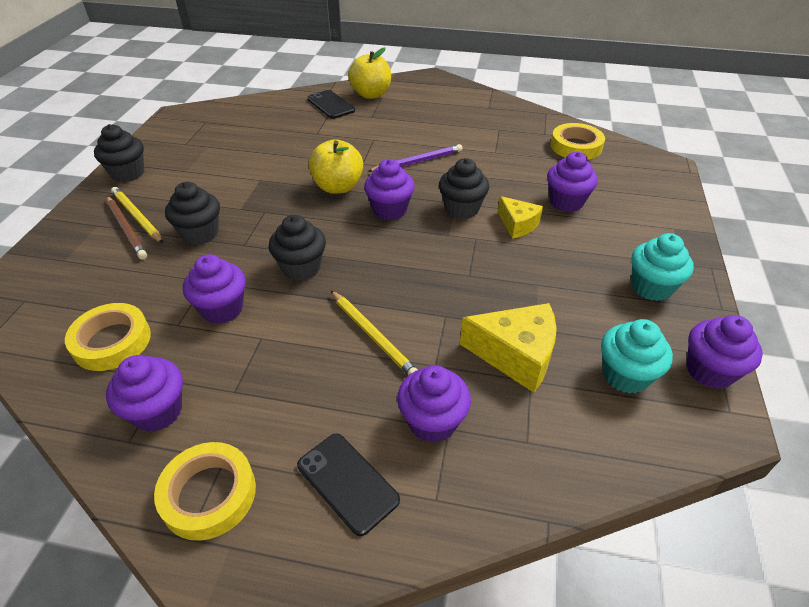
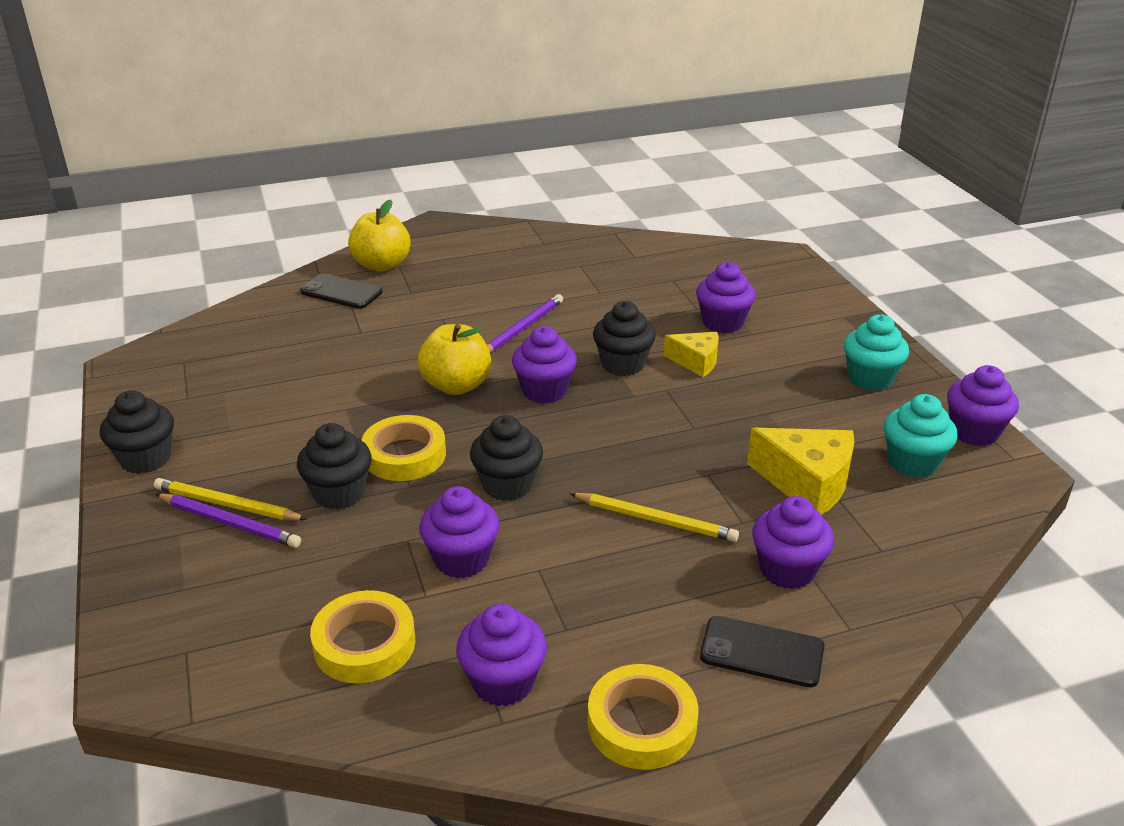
camera: 30 degrees left, 10 degrees down
brown pencil [107,196,147,260] -> purple pencil [156,493,301,548]
yellow cheese [460,303,557,393] -> yellow cheese turned 45 degrees clockwise [747,428,854,515]
yellow tape [551,123,605,160] -> yellow tape moved to [362,415,446,481]

